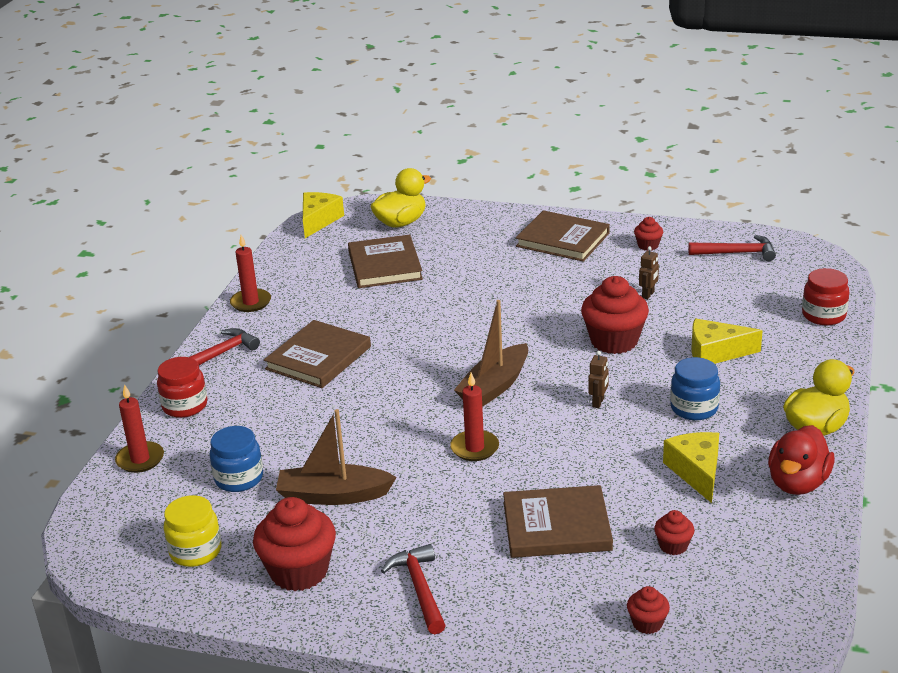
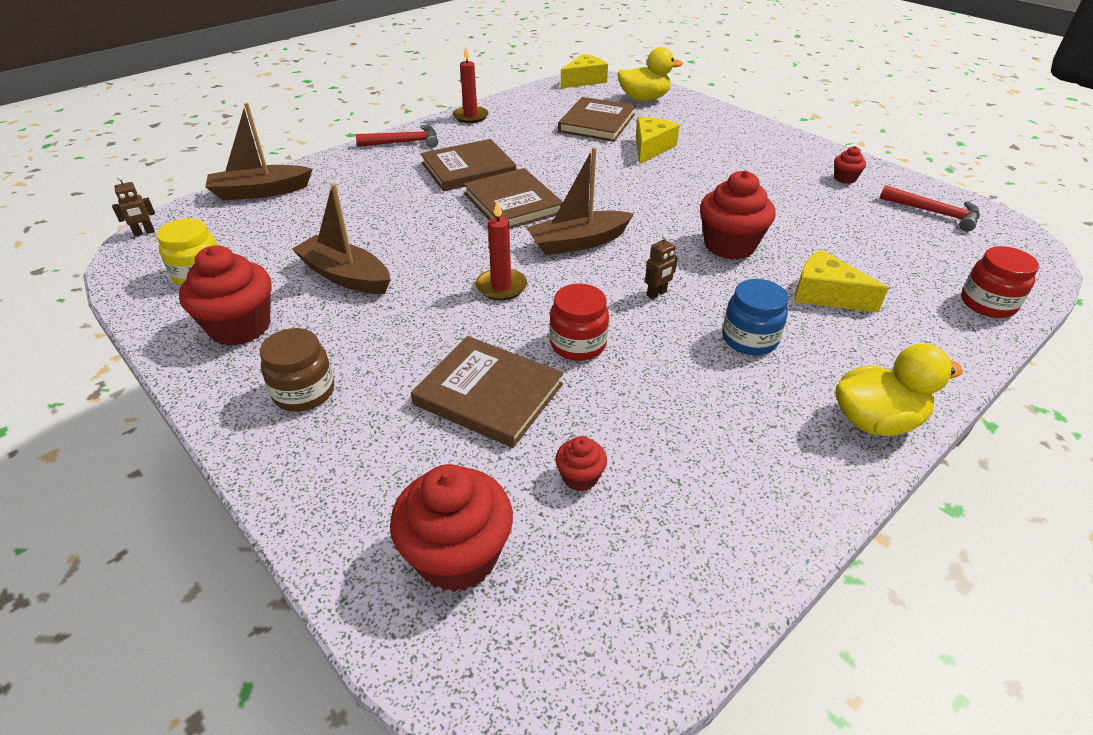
camera: 30 degrees right, 10 degrees up
red candle [115,384,164,473] -> brown boat [205,103,313,200]
red jar [157,357,207,418] -> red jar moved to [550,284,609,361]
blue jar [210,426,263,492] -> none
red hammer [381,544,446,634] -> brown jar [260,328,334,412]
brown book [516,210,610,262] -> brown book moved to [463,168,563,229]
red cupcake [627,586,670,634] -> red cupcake [390,464,513,592], size x2.06
brown robot [639,246,659,299] -> brown robot moved to [112,176,155,237]
yellow cheese [663,432,719,503] -> yellow cheese moved to [636,117,680,164]
red duck [768,425,834,495] -> none

